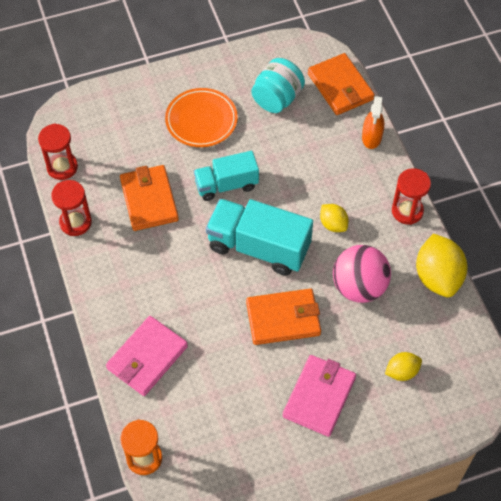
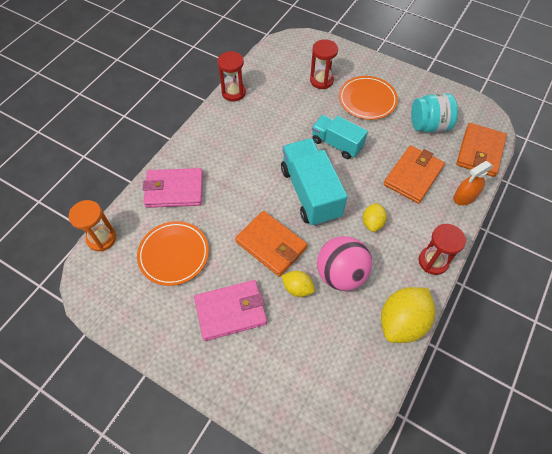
camera: 50 degrees right, 0 degrees up
red hourglass [38,123,78,180] -> red hourglass moved to [310,39,338,89]
orange wallet [120,165,179,231] -> orange wallet moved to [384,145,445,204]
yellow lemon [385,352,422,381] -> yellow lemon moved to [282,271,315,297]
none -> orange plate [137,221,209,286]

